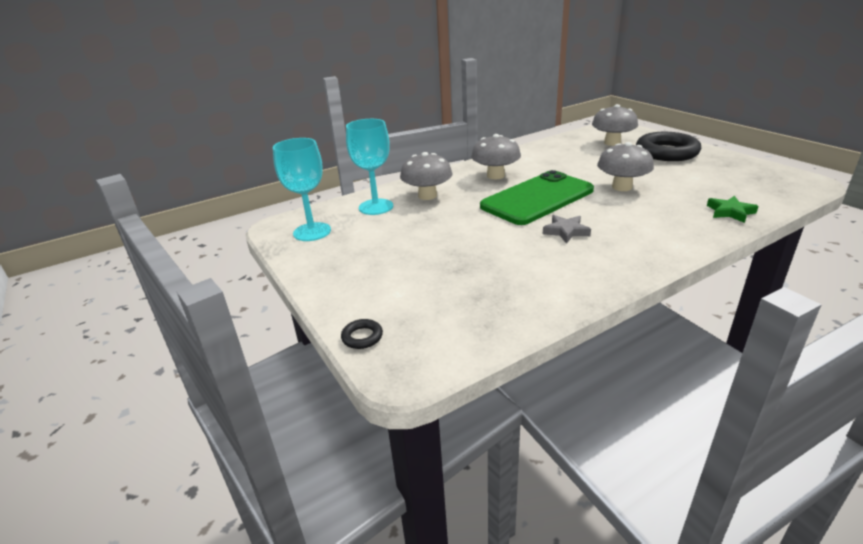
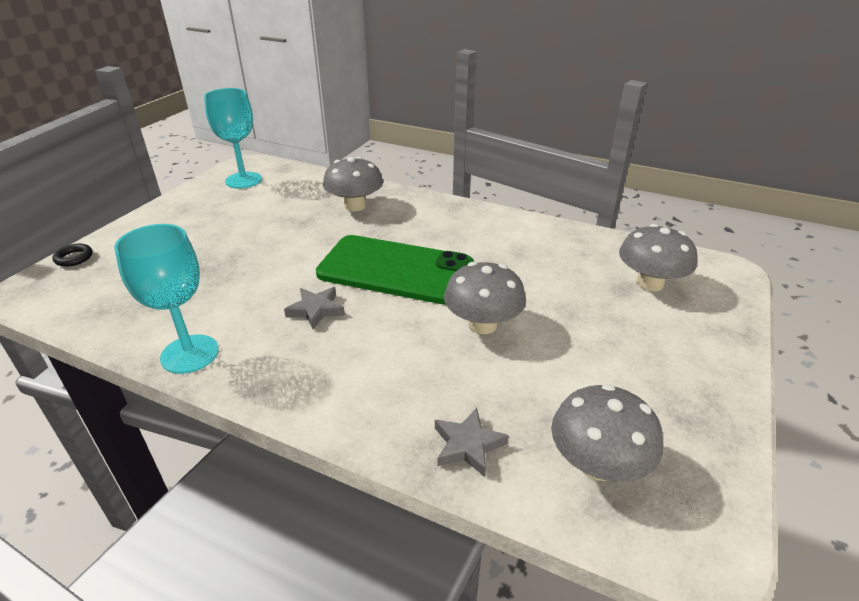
camera: 55 degrees right, 5 degrees up
turquoise goblet [346,119,393,215] -> turquoise goblet moved to [114,224,219,374]
grey mushroom [471,134,521,179] -> grey mushroom moved to [551,384,663,482]
black ring [636,132,701,161] -> none
green star [707,196,758,223] -> grey star [435,408,509,477]

